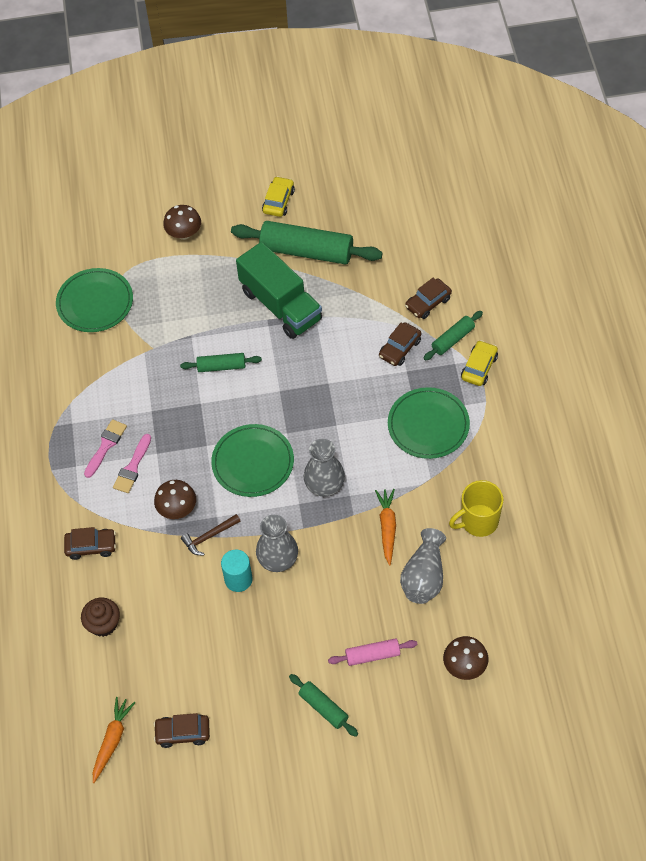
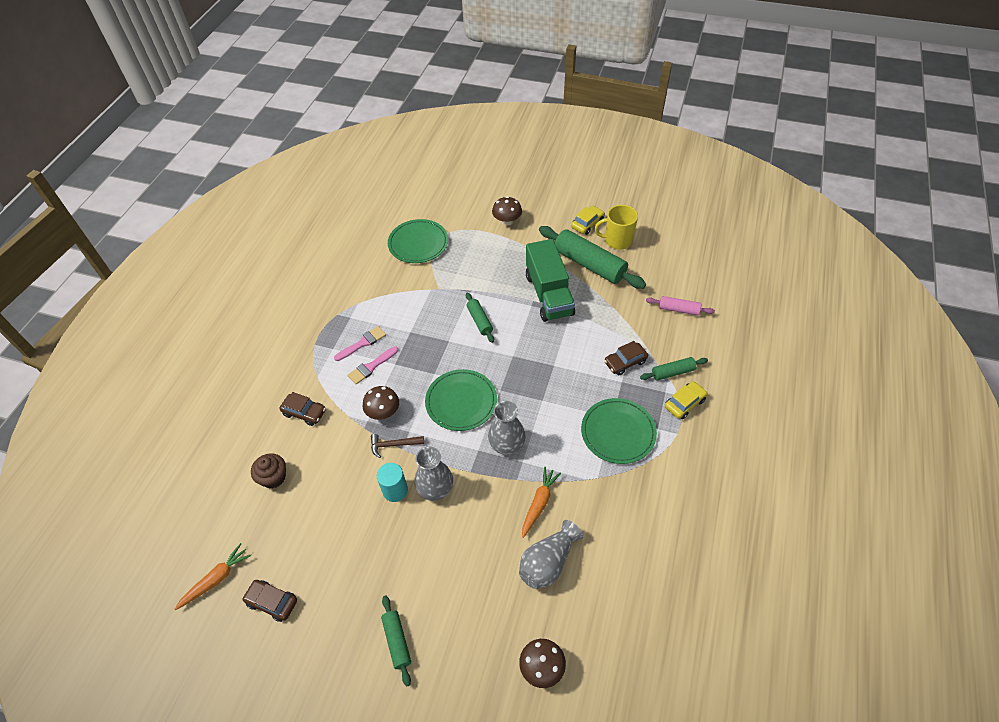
camera: 25 degrees right, 5 degrees down
green rolling pin [180,353,262,372] -> green rolling pin turned 45 degrees clockwise [466,293,494,343]
pink rolling pin [328,638,417,666] -> pink rolling pin moved to [646,296,715,316]
brown car [405,278,452,319] -> none
yellow mug [449,480,503,537] -> yellow mug moved to [594,205,638,250]

